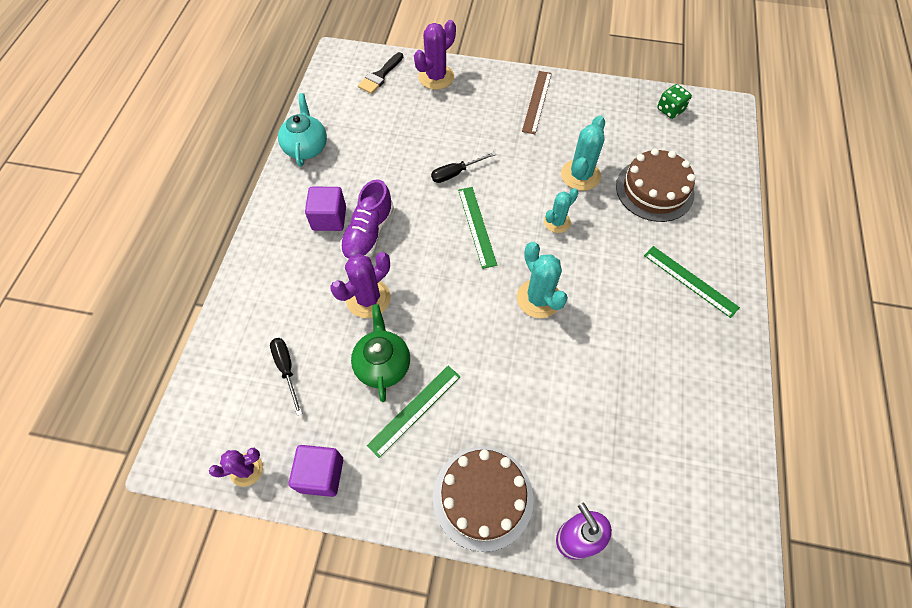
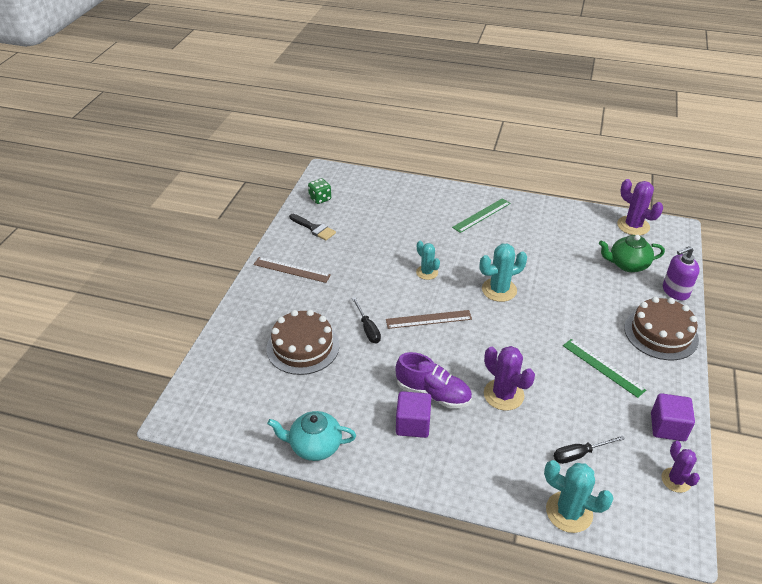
camera: 85 degrees left, 20 degrees down
green teapot [351,304,410,402] -> green teapot moved to [599,235,665,272]
black brush [358,52,403,94] -> black brush moved to [289,214,336,241]
purple cactus [414,20,456,90] -> purple cactus moved to [617,179,663,235]
green ruler [458,187,497,269] -> brown ruler [386,310,472,329]
turquoise cactus [561,115,605,191] -> turquoise cactus moved to [544,460,614,533]
brown cake [616,148,696,222] -> brown cake moved to [266,310,339,375]

